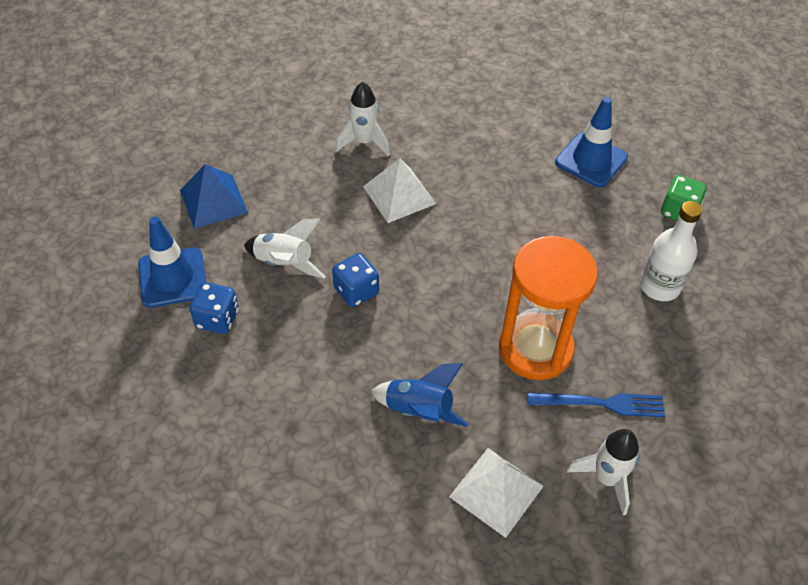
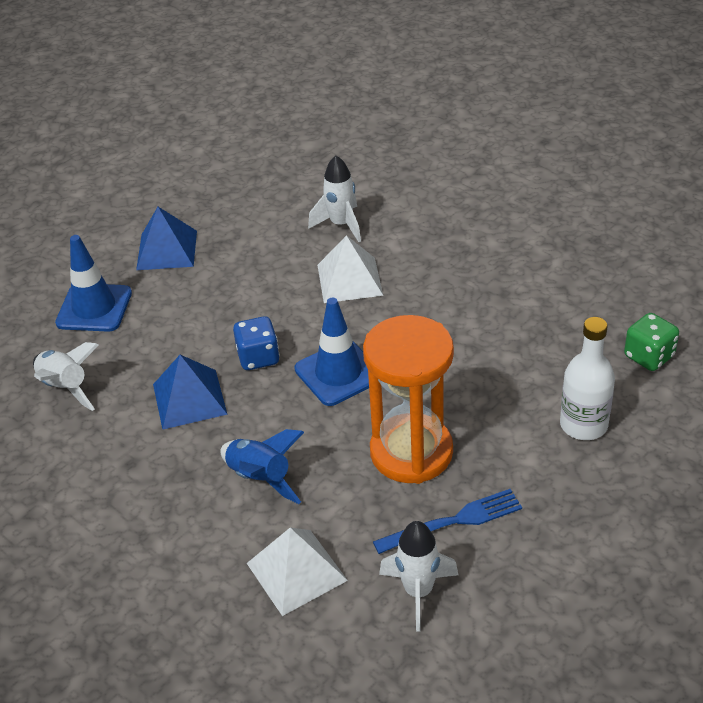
camera: 25 degrees right, 10 degrees down
blue dice [190,282,239,334] -> none
white rocket [244,218,326,278] -> white rocket moved to [33,342,99,411]
blue fork [528,393,665,417] -> blue fork turned 45 degrees counterclockwise [373,489,522,554]
blue traffic cone [555,97,628,188] -> blue traffic cone moved to [295,298,369,406]
none -> blue pyramid [153,355,228,430]

